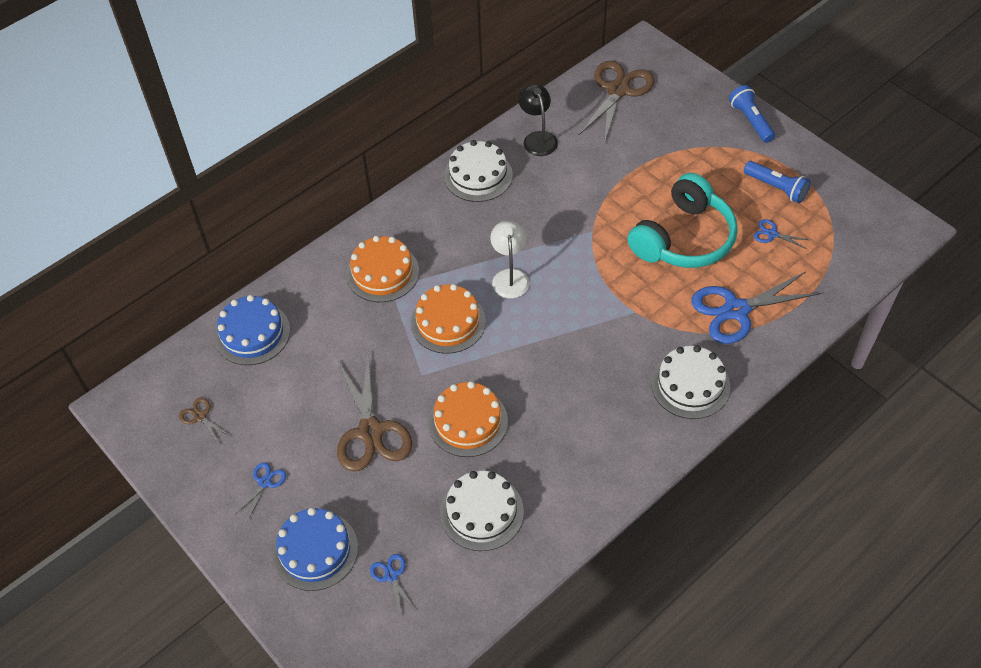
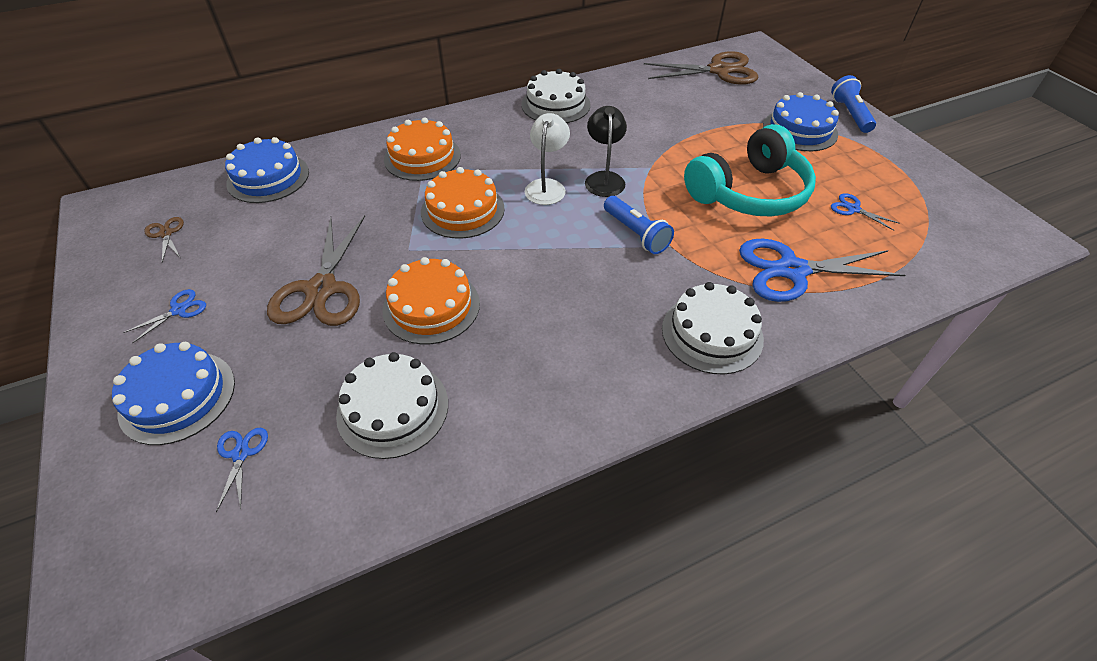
camera: 15 degrees right, 5 degrees down
black lamp [518,84,558,156] -> black lamp moved to [585,106,627,197]
brown scissors [578,61,655,141] -> brown scissors turned 45 degrees clockwise [644,51,758,85]
blue flashlight [744,161,811,203] -> blue flashlight moved to [604,196,674,254]
none -> blue cake [763,92,839,151]

